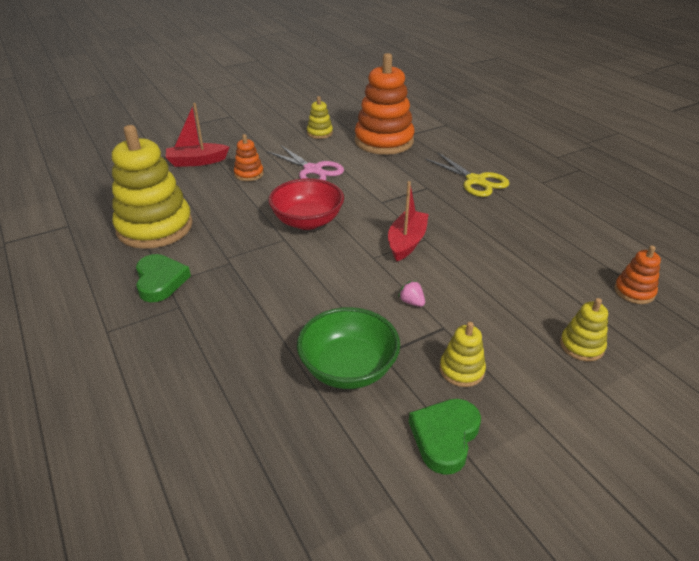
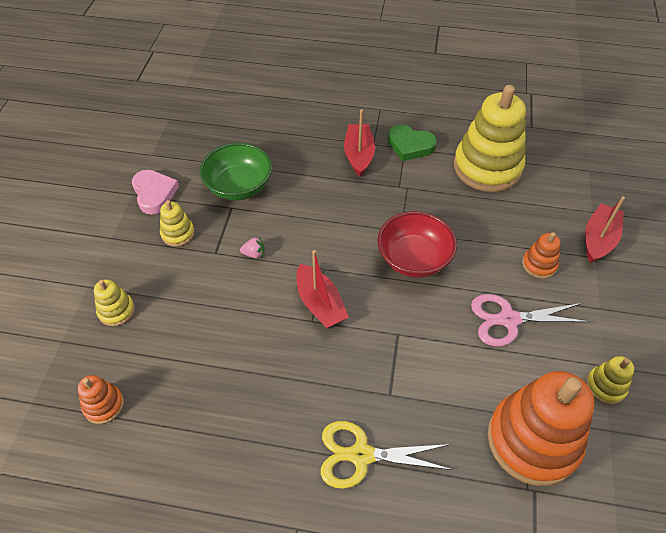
camera: 130 degrees right, 15 degrees up
green heart [409,399,481,475] -> pink heart [132,170,179,214]
none -> red boat [344,109,375,177]

